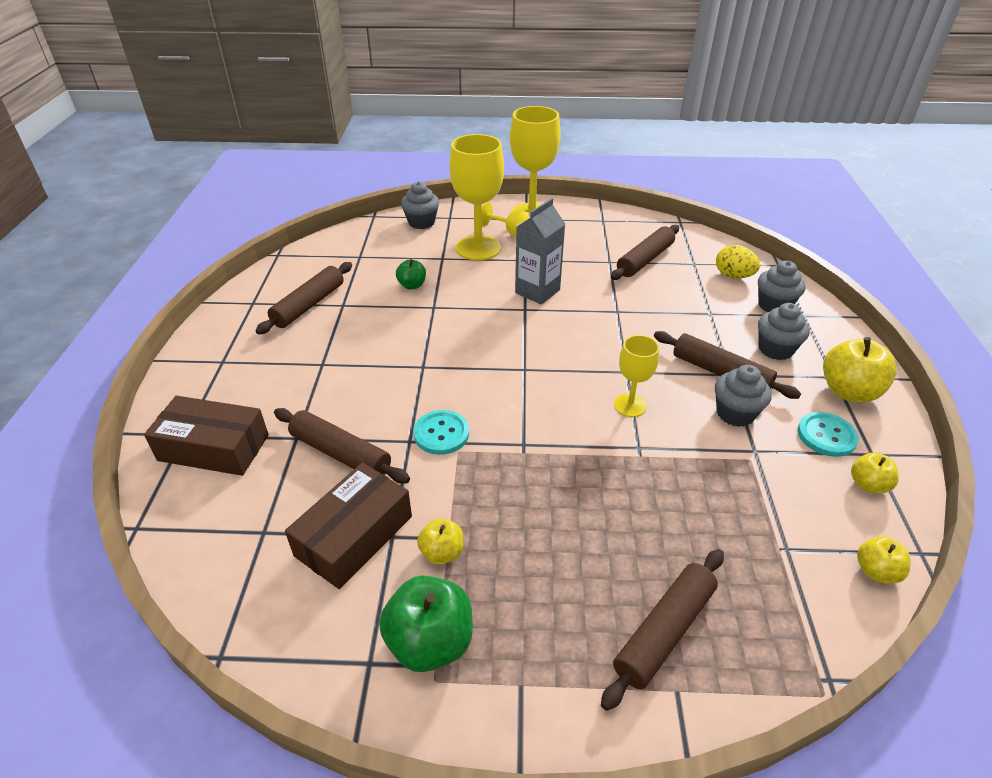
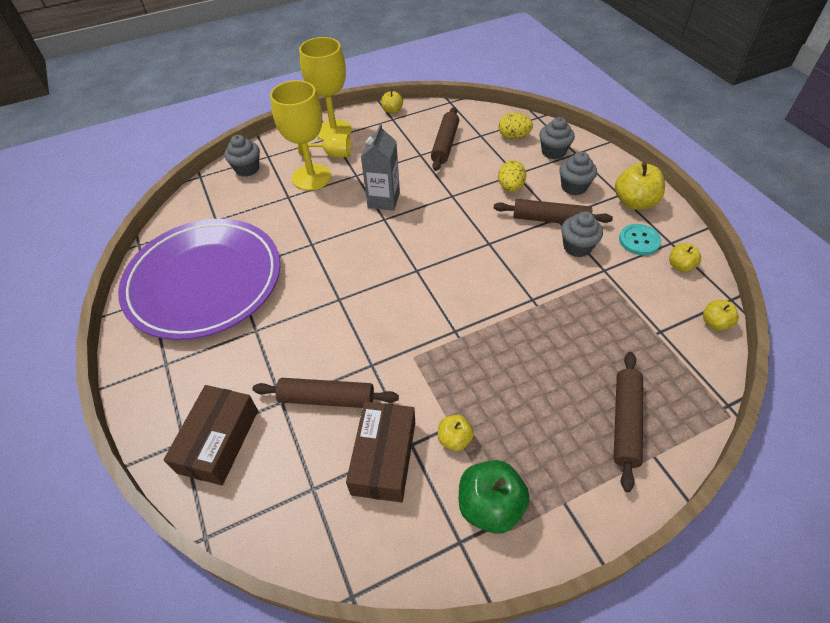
camera: 25 degrees left, 10 degrees up
brown box [144,396,269,476] -> brown box turned 60 degrees counterclockwise [164,385,258,486]
brown rolling pin [256,262,352,335] -> purple plate [118,218,280,340]
green apple [396,259,426,290] -> none
turquoise button [414,410,469,455] -> none
yellow goblet [614,335,659,417] -> none
none -> yellow apple [381,89,403,114]
none -> yellow egg [498,160,526,192]

